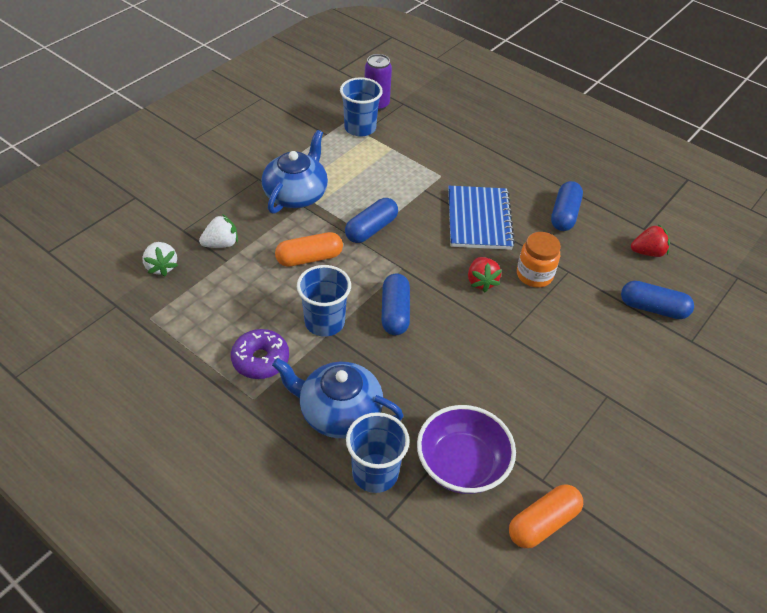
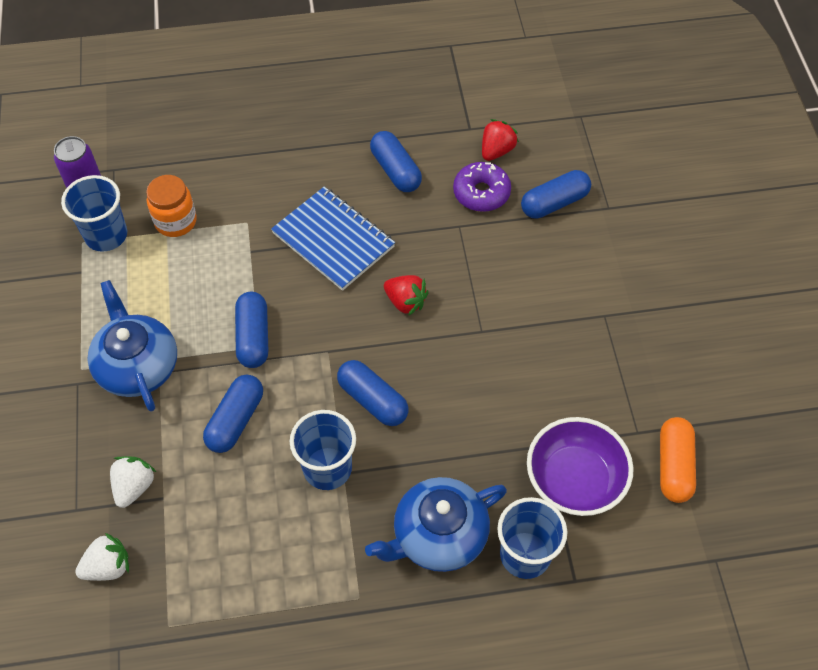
camera: 45 degrees left, 10 degrees up
white strawberry [142,242,178,277] -> white strawberry turned 45 degrees counterclockwise [75,533,129,581]
purple donut [231,329,289,379] -> purple donut moved to [453,162,511,212]
orange capsule [275,232,343,267] -> blue capsule [203,375,263,453]
orange jar [517,232,561,288] -> orange jar moved to [146,175,197,237]

